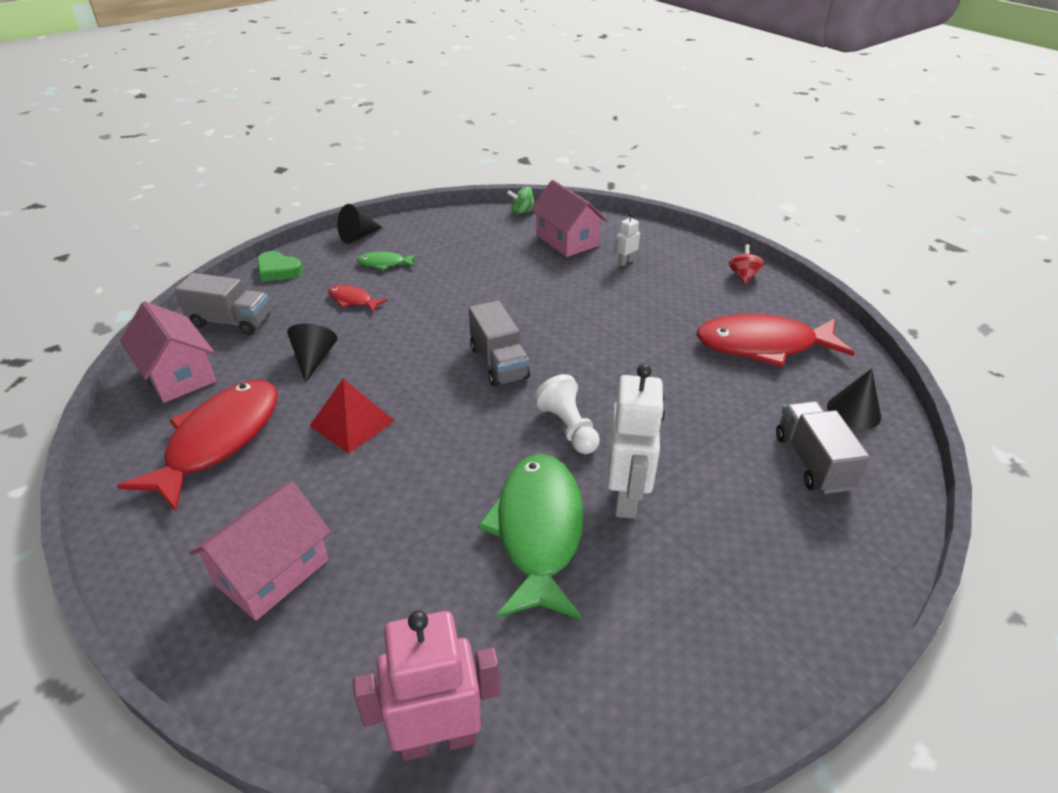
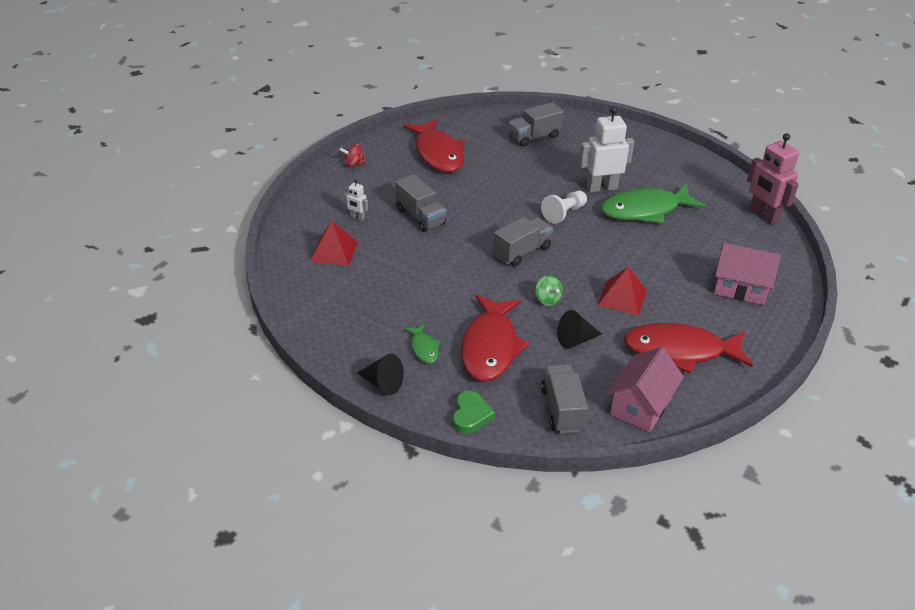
camera: 110 degrees left, 0 degrees up
red fish [328,285,388,313] -> red fish [461,295,529,382], size x2.20
green spinning top [507,187,535,215] -> green spinning top moved to [535,275,563,306]
pink house [531,180,607,257] -> red pyramid [310,221,358,266]
black cone [827,368,881,430] -> none
none -> grey truck [395,174,446,232]

